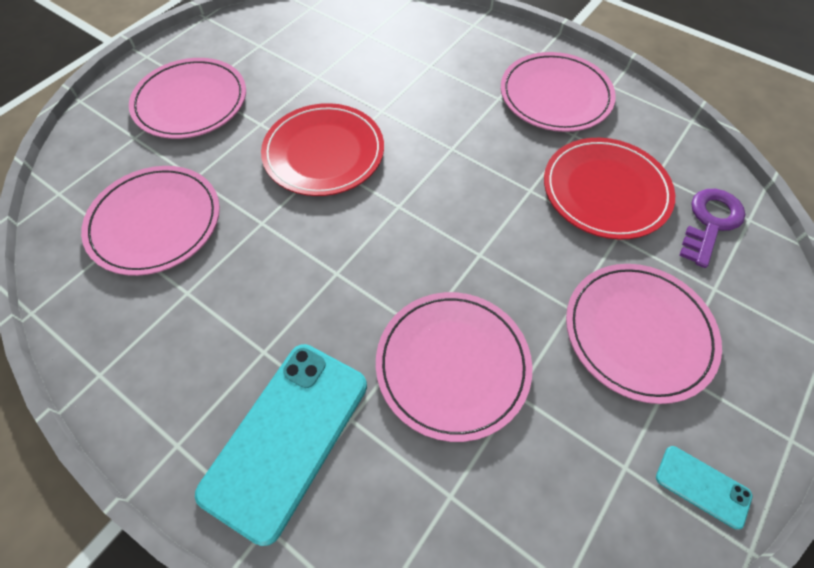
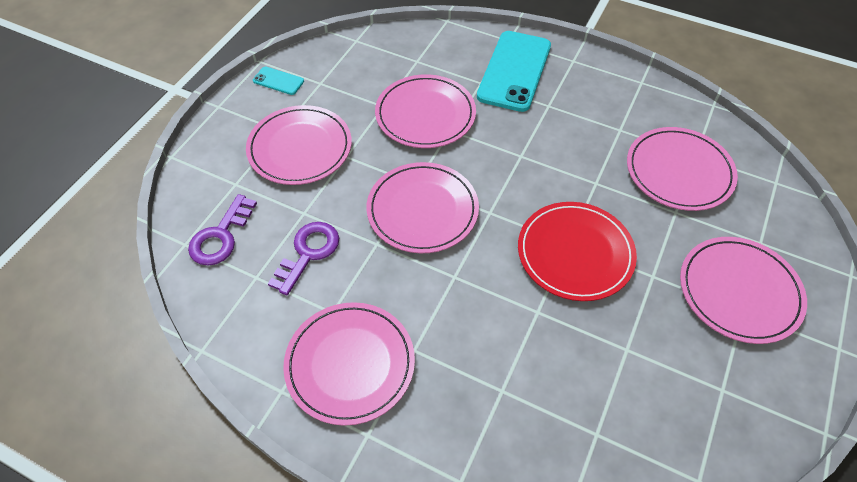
camera: 170 degrees right, 5 degrees down
red plate [544,138,675,240] -> purple key [268,222,339,295]
none -> pink plate [367,162,479,253]

